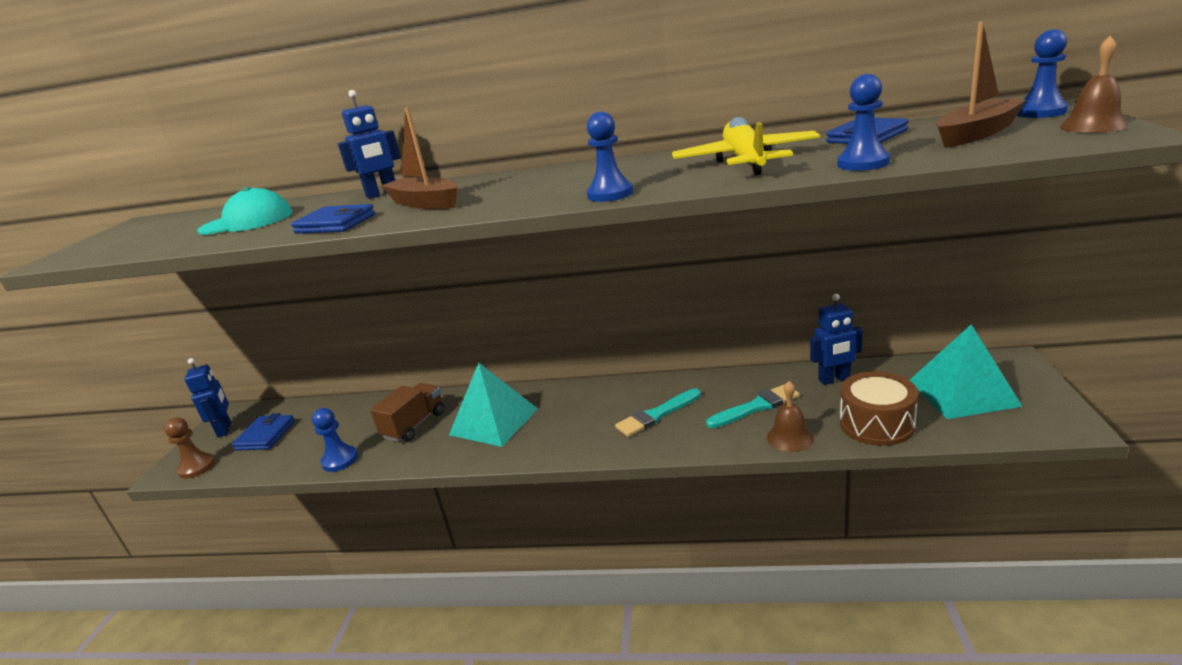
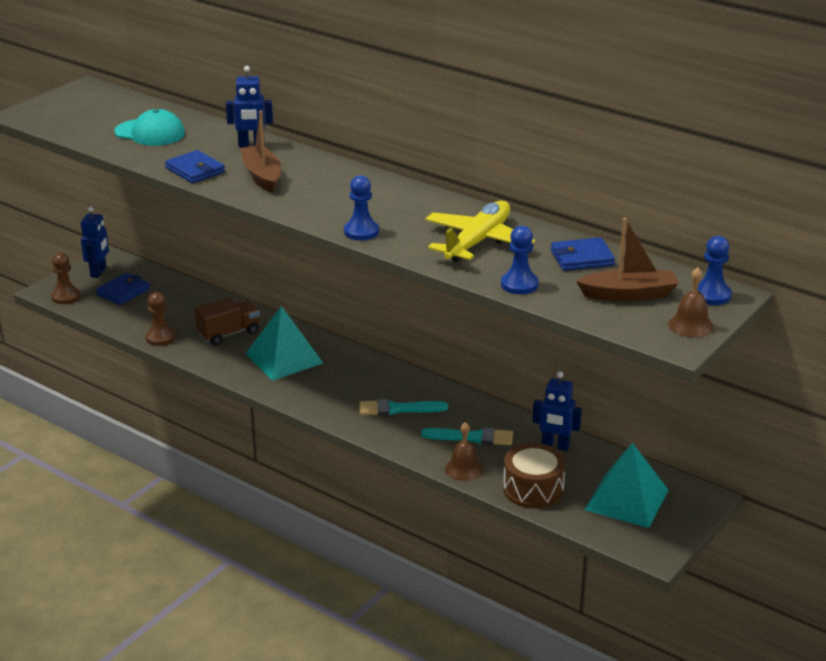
camera: 25 degrees right, 5 degrees up
blue pawn [312,408,358,472] -> brown pawn [145,292,175,346]

